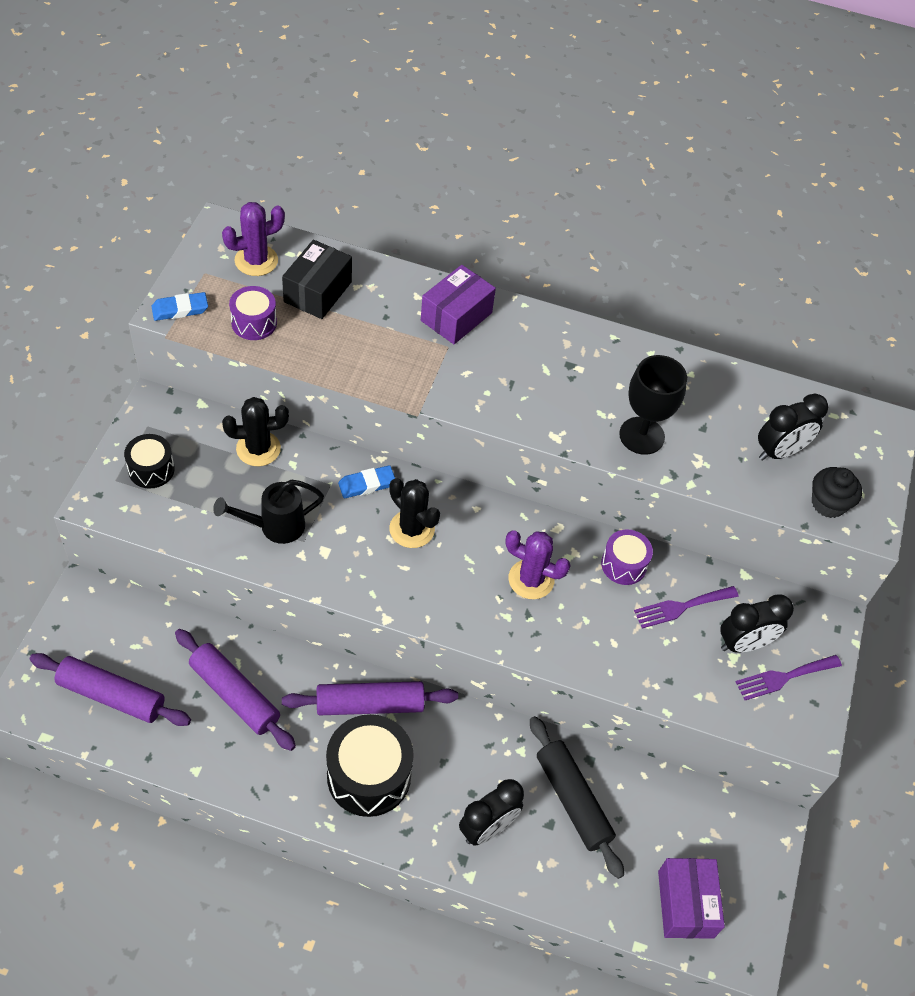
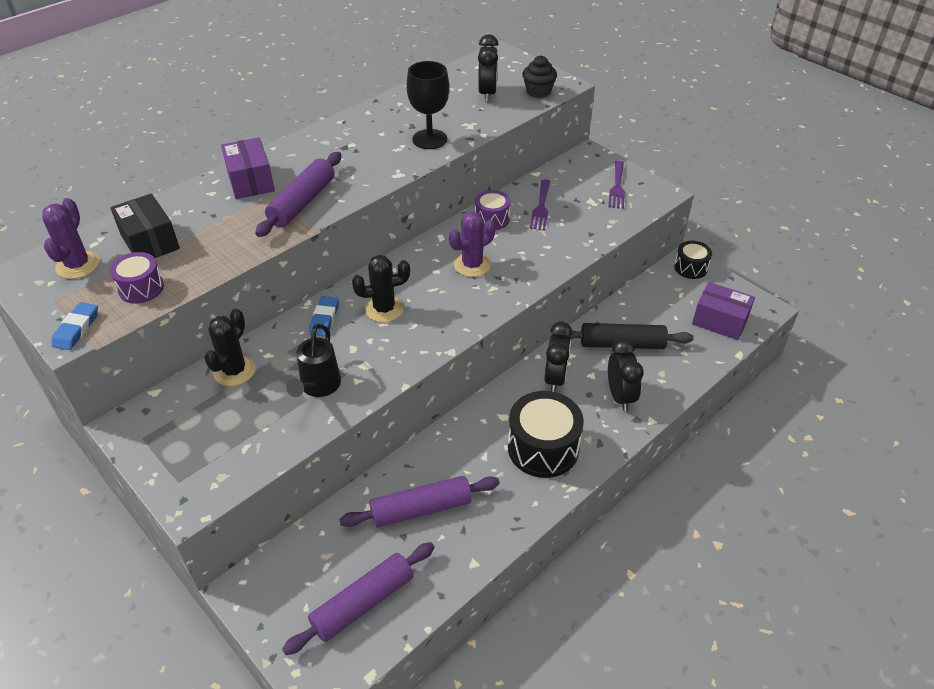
camera: 55 degrees left, 10 degrees down
black drum [124,434,175,489] -> black drum moved to [674,241,712,279]
purple rolling pin [282,681,458,715] -> purple rolling pin moved to [255,152,342,237]
black clock [720,594,794,653] -> black clock moved to [544,322,572,392]

